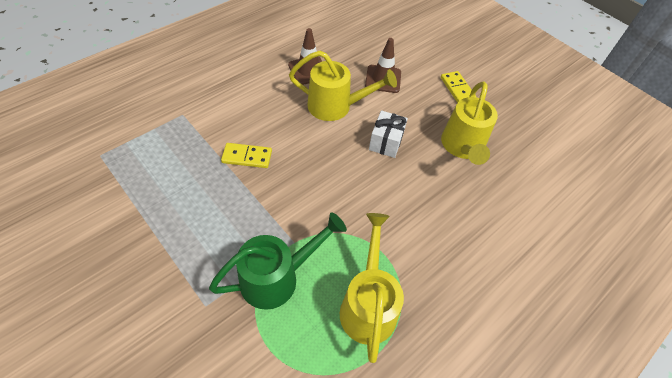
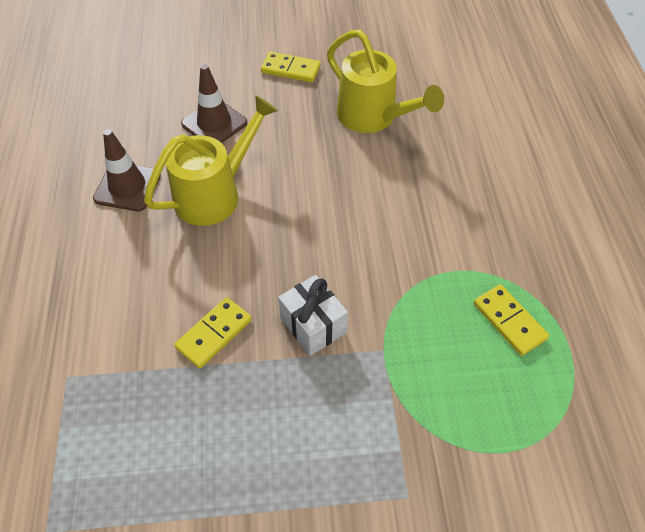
camera: 50 degrees left, 0 degrees up
green watering can [209,212,347,310] -> none
yellow watering can [340,213,404,363] -> yellow domino [474,284,549,356]
white gift [369,110,408,158] -> white gift moved to [278,275,348,356]

